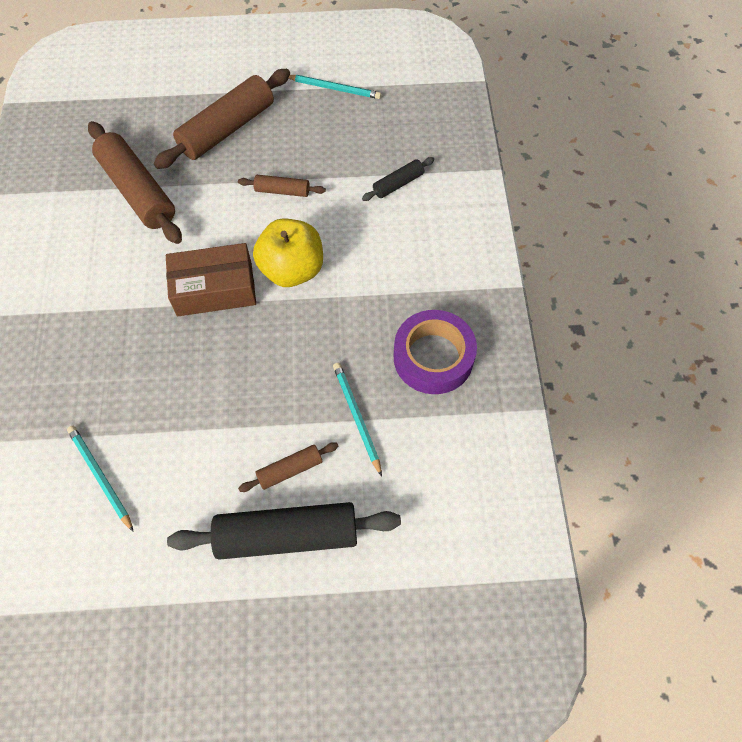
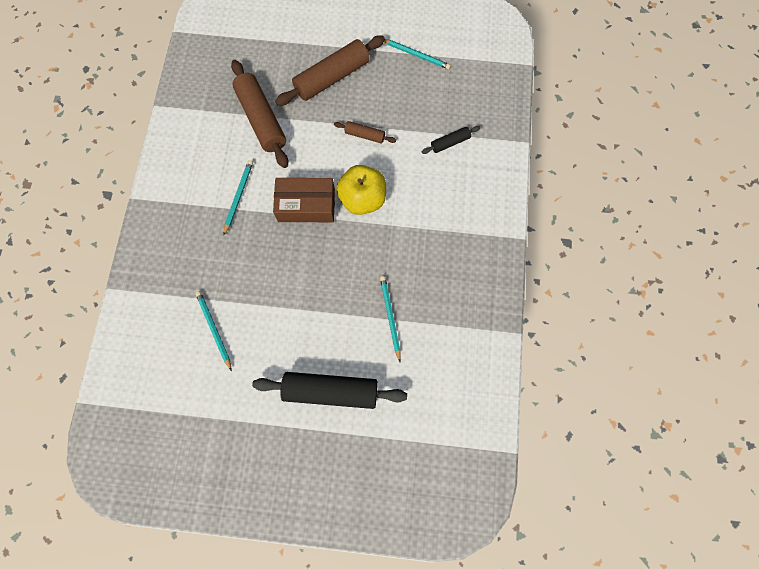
camera: 10 degrees right, 10 degrees up
brown rolling pin [238,442,338,492] -> none
purple tape [394,310,477,394] -> none
none -> turquoise pencil [223,160,253,236]

